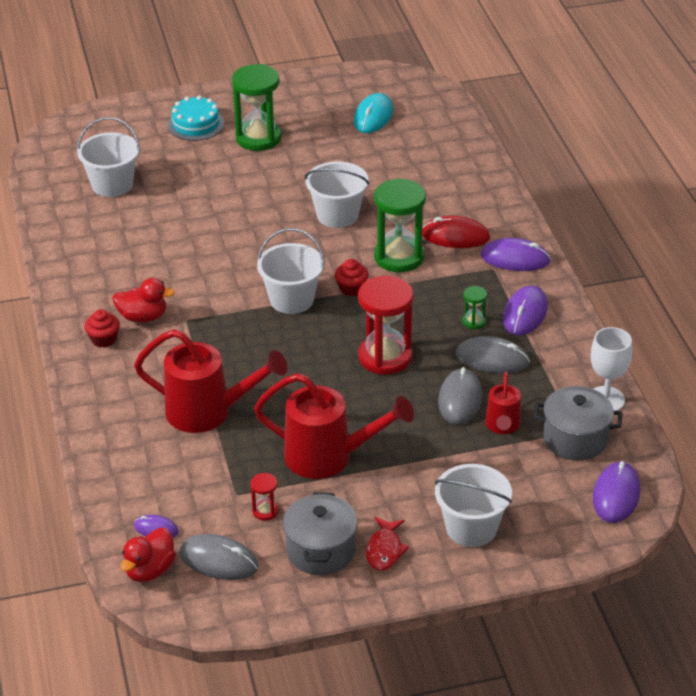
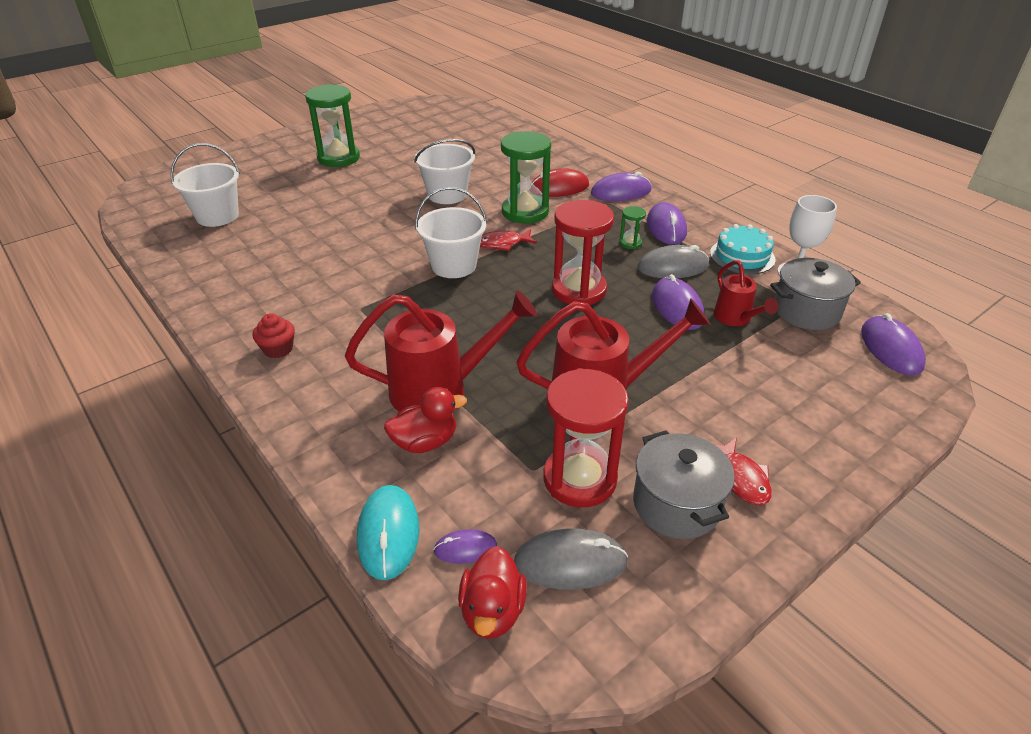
camera: 25 degrees left, 0 degrees up
red duck [113,278,175,323] -> red duck moved to [384,387,467,453]
turquoise cake [168,95,224,141] -> turquoise cake moved to [710,224,776,274]
red hourglass [251,473,279,521] -> red hourglass [543,368,629,507], size x2.23
red cupcake [335,259,369,296] -> red fish [480,229,537,251]
turquoise mouse [354,93,393,133] -> turquoise mouse moved to [357,485,419,580]
white bucket [435,464,512,547] -> none
grey mouse [438,367,482,425] -> purple mouse [652,274,705,330]

